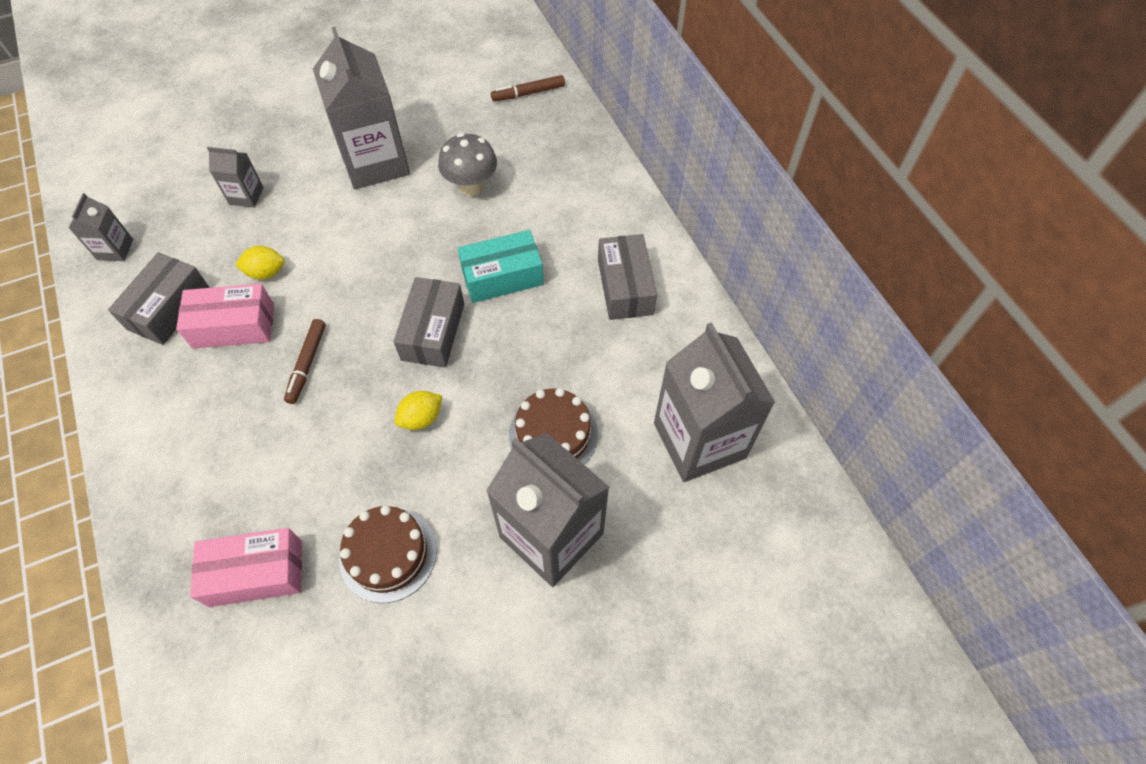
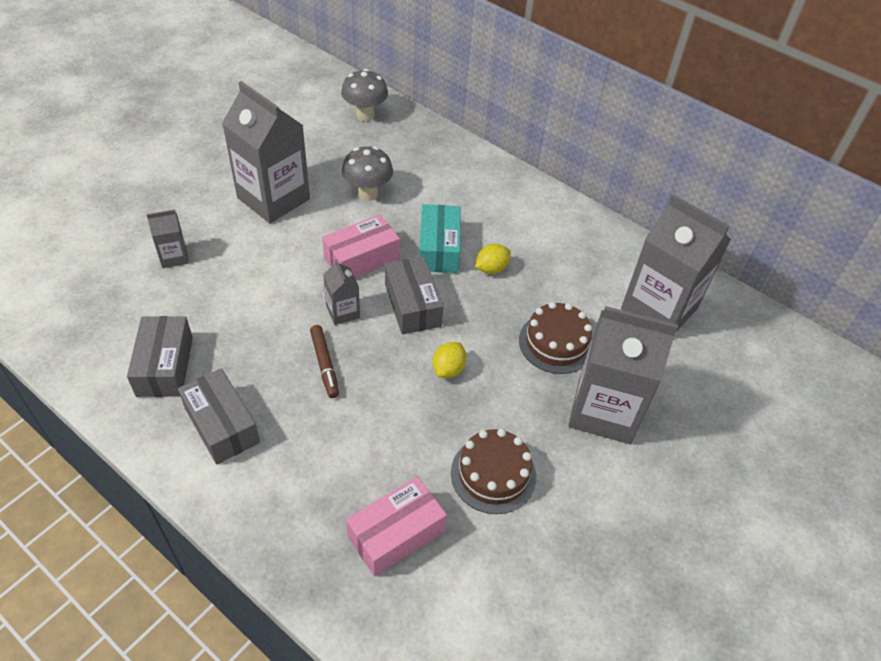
camera: 30 degrees left, 10 degrees down
grey carton [69,193,133,261] -> grey carton moved to [323,259,360,325]
pink box [176,284,274,349] -> pink box moved to [322,215,400,278]
yellow lemon [235,246,284,280] -> yellow lemon moved to [475,244,511,274]
turquoise box [457,230,544,303] -> turquoise box turned 45 degrees counterclockwise [419,204,461,273]
brown marker [491,75,565,101] -> grey mushroom [341,69,388,121]
grey box [598,234,657,320] -> grey box moved to [178,368,260,465]

